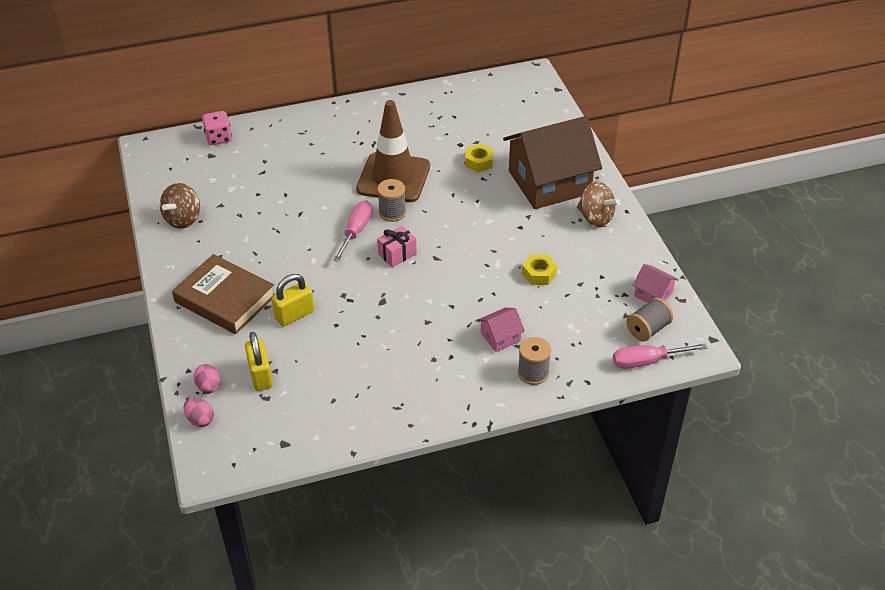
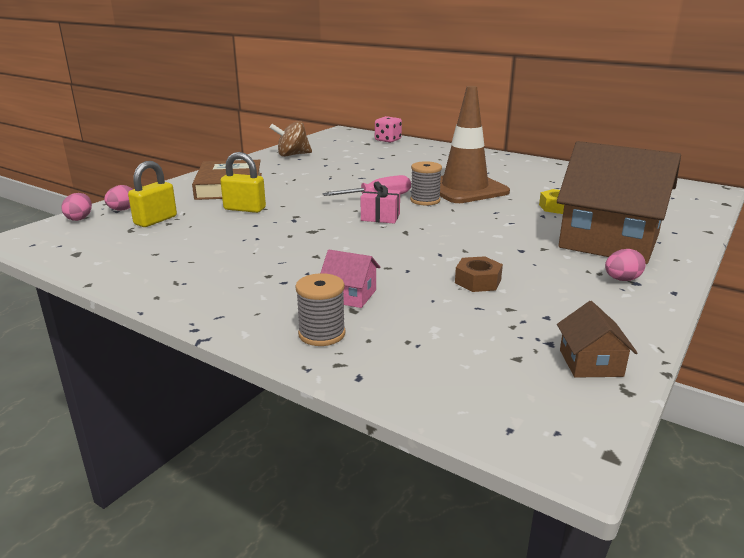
camera: 50 degrees right, 20 degrees down
yellow nut [522,255,557,285] -> brown nut [455,256,503,292]
brown spinning top [577,181,620,227] -> pink egg [605,249,646,281]
pink screwdriver [613,343,707,369] -> none
grey spool [626,297,673,341] -> none
pink house [632,264,679,303] -> brown house [557,301,638,378]

